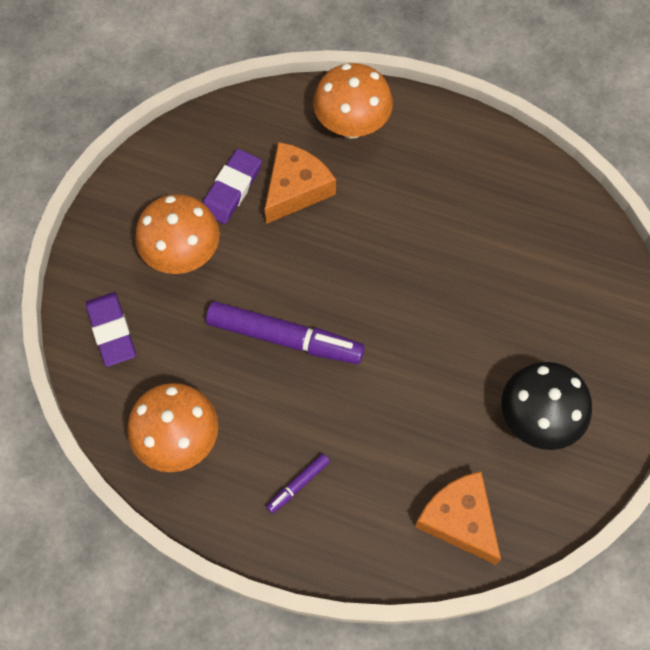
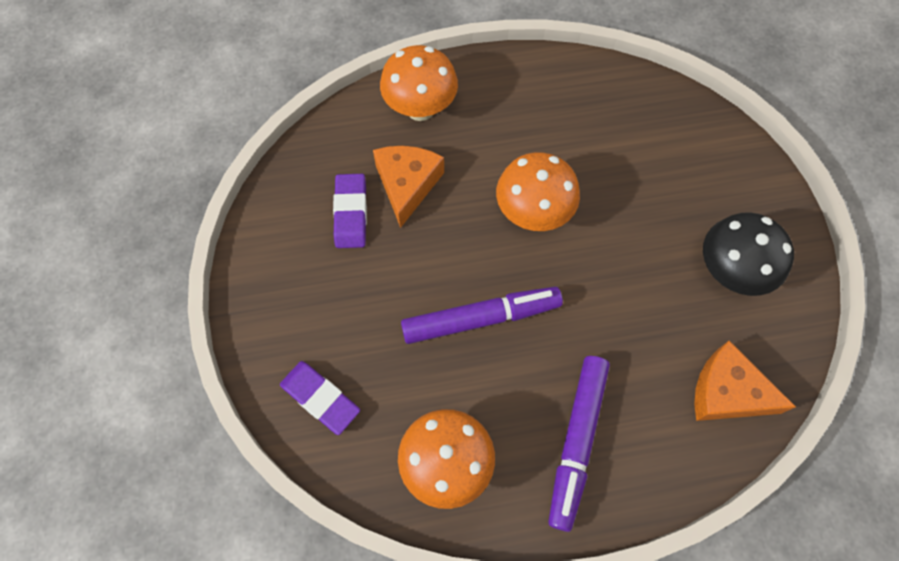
camera: 30 degrees left, 0 degrees up
orange mushroom [135,194,220,274] -> orange mushroom moved to [496,152,580,231]
purple marker [266,453,330,514] -> purple marker [549,356,610,532], size x2.15

